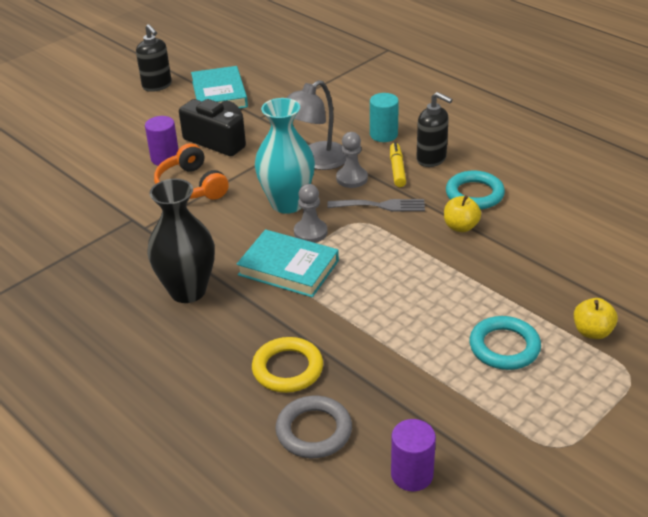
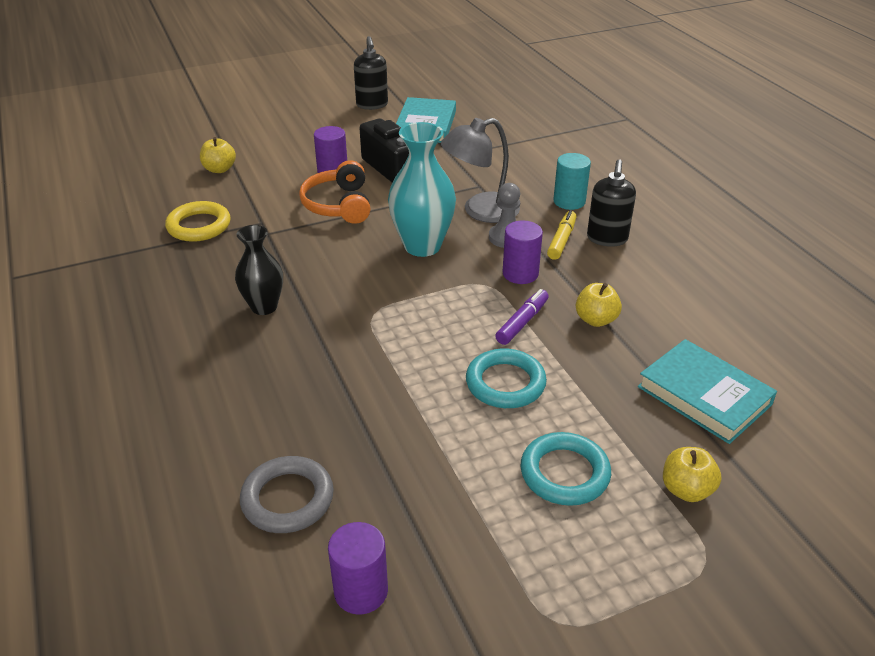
camera: 20 degrees right, 0 degrees up
black vase [147,179,215,303] -> black vase [235,225,283,315], size x0.64
turquoise book [236,229,339,297] -> turquoise book moved to [638,339,777,444]
yellow ring [252,337,323,393] -> yellow ring moved to [165,201,231,242]
grey pawn [294,184,328,243] -> none
grey fork [328,199,425,211] -> purple cylinder [503,220,543,284]
black soap dispenser [416,92,452,167] -> black soap dispenser turned 45 degrees clockwise [587,159,636,247]
turquoise ring [446,171,505,210] -> turquoise ring moved to [466,349,547,408]
none -> yellow apple [200,137,236,173]
none -> purple marker [495,289,549,345]

